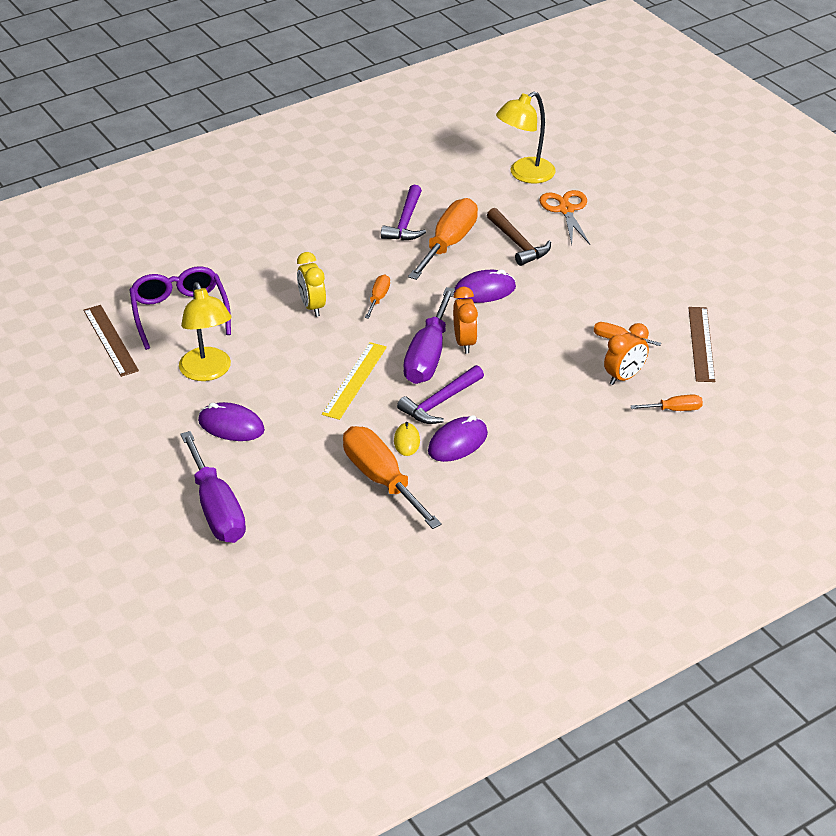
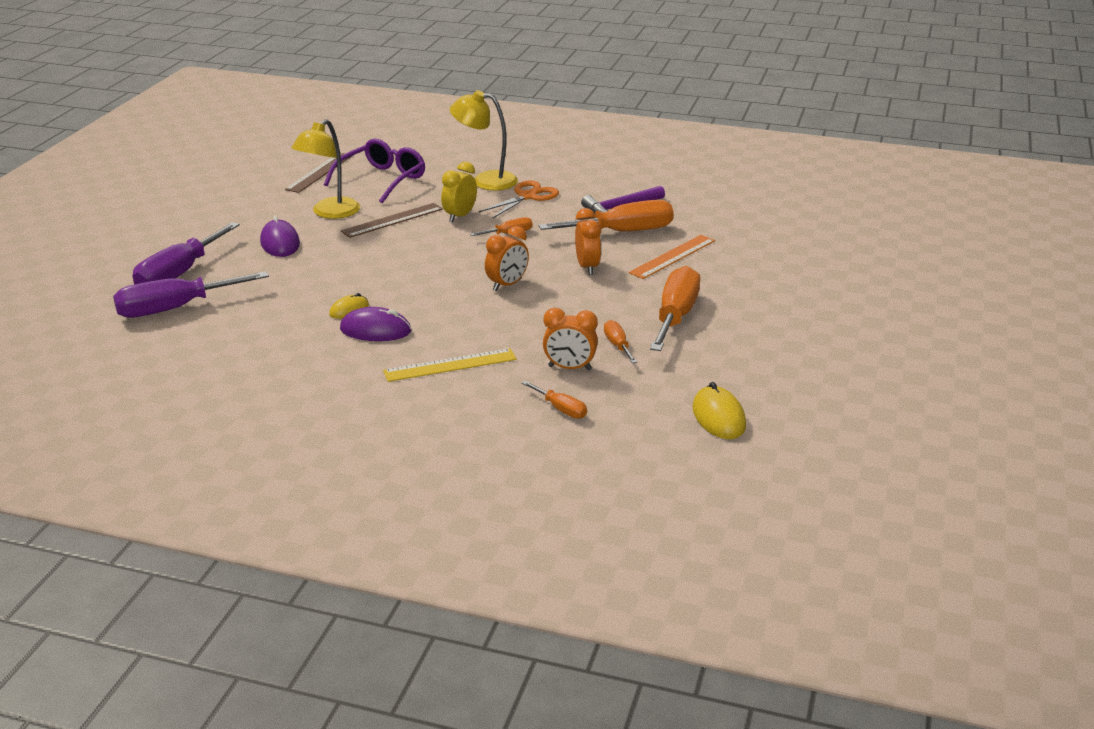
camera: 50 degrees right, 10 degrees down
yellow ruler [322,342,387,420] -> yellow ruler moved to [383,348,517,382]
orange screwdriver [343,426,442,529] -> orange screwdriver moved to [650,266,700,351]
purple hammer [397,365,484,424] -> none
purple screwdriver [403,287,455,384] -> purple screwdriver moved to [113,271,269,318]
purple mouse [454,270,516,303] -> orange clock [575,208,601,275]
brown hammer [487,208,551,266] -> orange ruler [629,235,715,279]
yellow lamp [496,92,556,183] -> yellow lamp moved to [450,90,518,190]
orange scissors [539,190,590,245] -> orange scissors moved to [479,180,559,219]
brown ruler [689,307,715,382] -> brown ruler moved to [341,203,443,238]
none -> yellow mouse [692,382,746,439]

